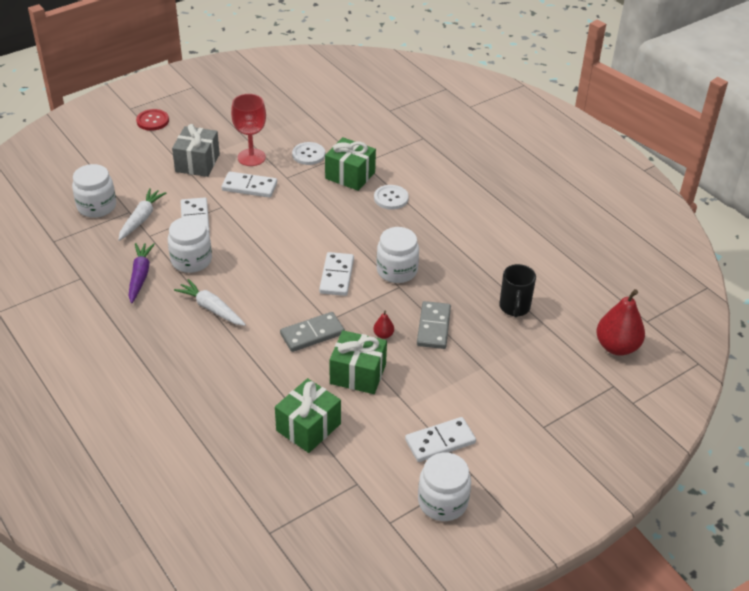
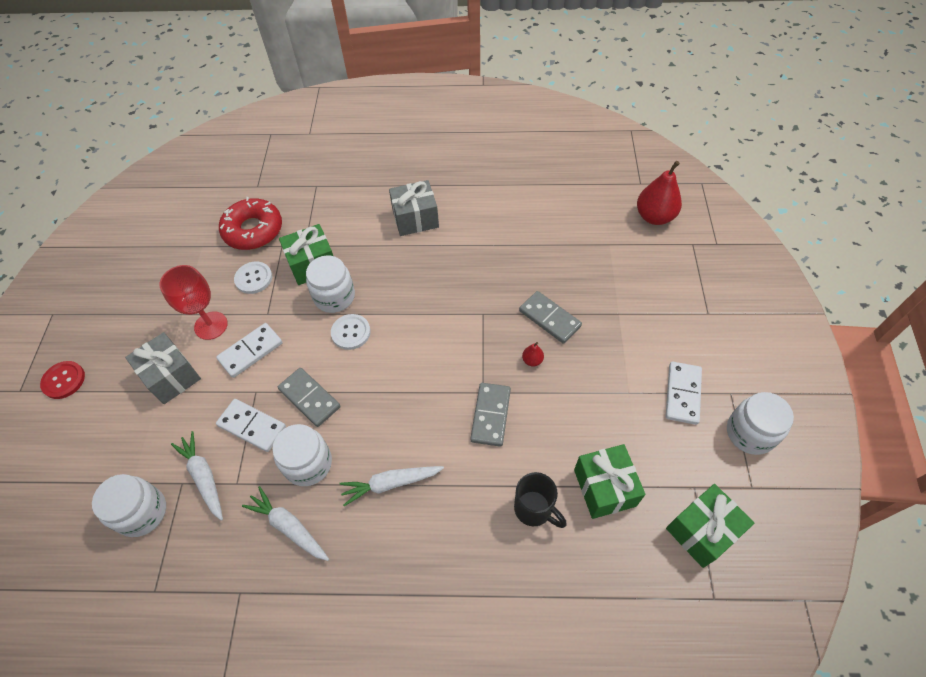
camera: 50 degrees left, 15 degrees up
purple carrot [129,243,155,303] -> white carrot [242,486,329,561]
white domino [319,252,354,296] -> none
green gift [329,330,387,394] -> green gift moved to [666,484,754,568]
white button [374,185,409,210] -> white button moved to [331,314,371,350]
white jar [376,227,419,283] -> white jar moved to [306,255,355,313]
black mug [499,264,536,317] -> black mug moved to [514,472,567,528]
none -> red donut [219,197,282,250]
none -> grey domino [278,368,341,427]
none -> grey gift [389,180,439,236]

